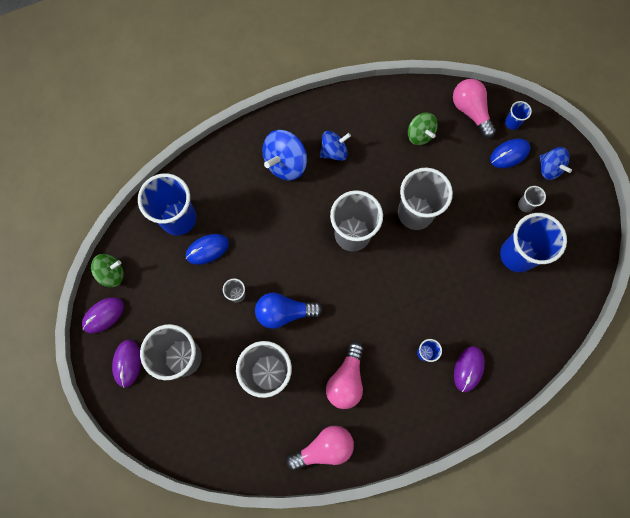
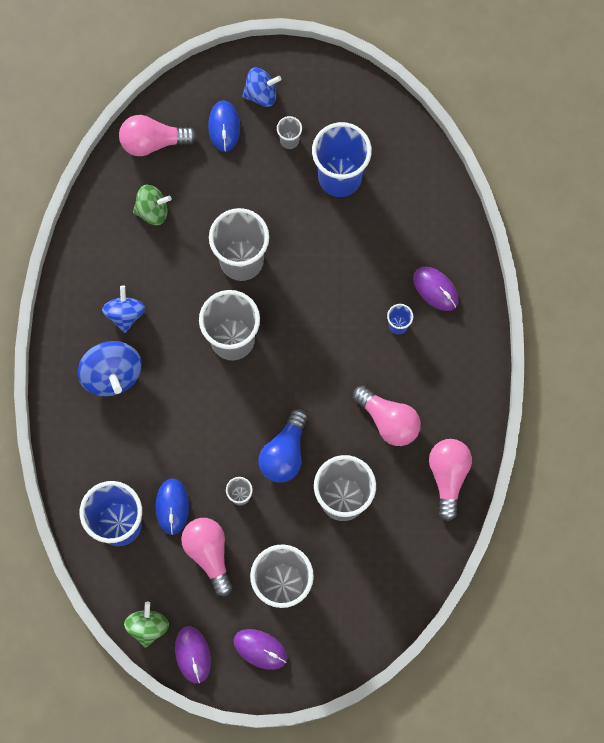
camera: 65 degrees left, 0 degrees up
blue cup [505,101,532,130] -> none
none -> pink light bulb [181,518,233,596]

